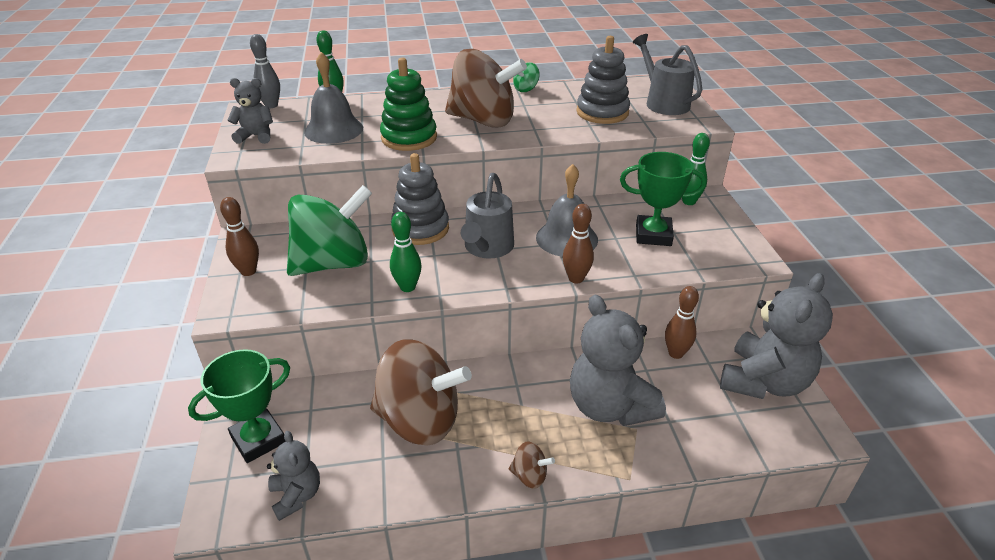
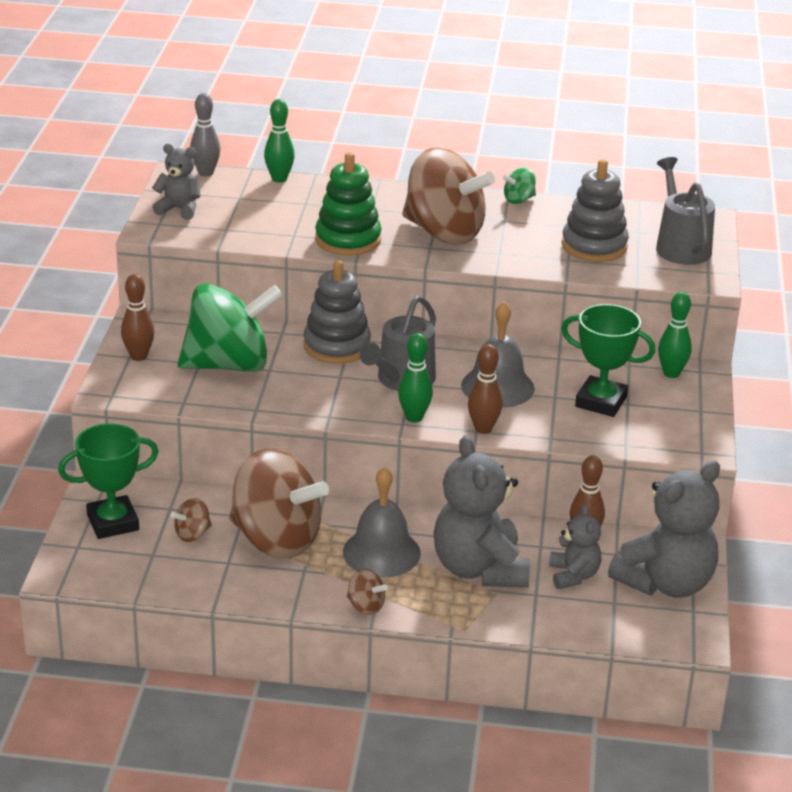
camera: 15 degrees right, 5 degrees down
grey teddy bear [267,431,320,521] -> grey teddy bear moved to [549,504,601,589]
grey bell [304,52,363,144] -> grey bell moved to [343,467,421,577]
green bowling pin [390,212,422,292] -> green bowling pin moved to [398,333,433,422]
none -> brown spinning top [171,498,212,542]

